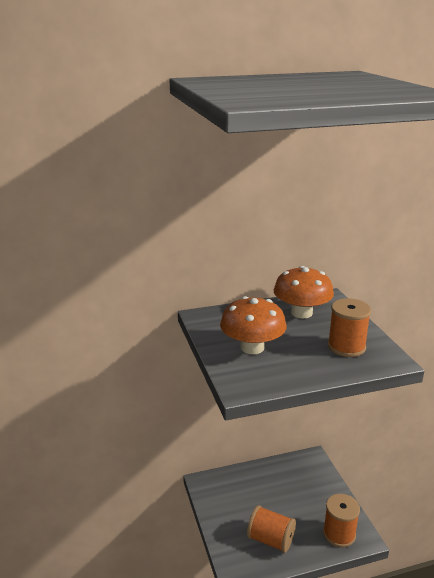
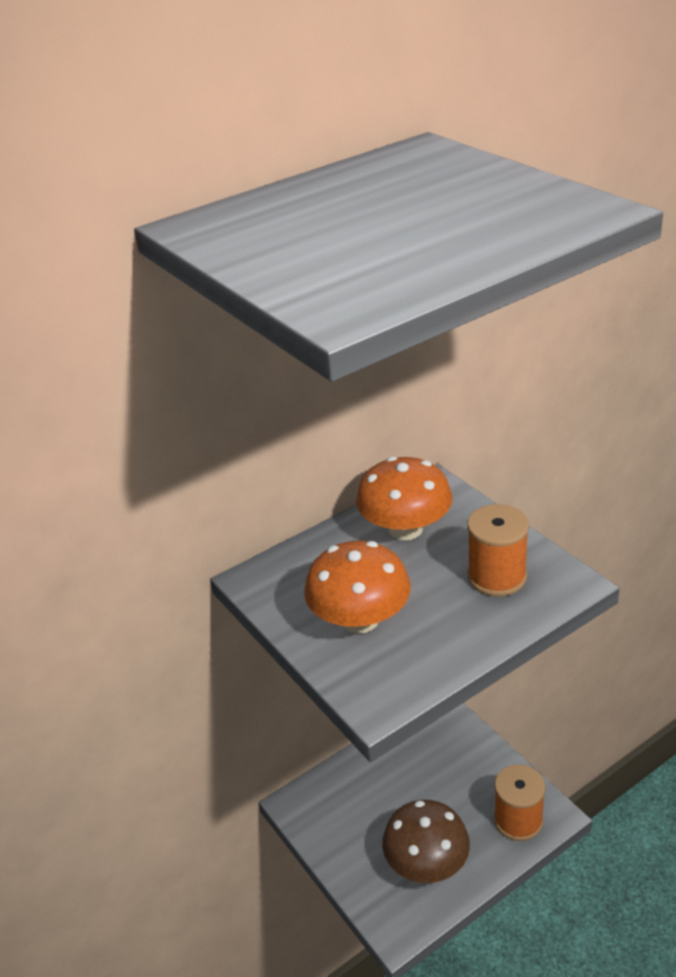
camera: 15 degrees left, 10 degrees up
orange spool [247,505,296,553] -> brown mushroom [382,800,470,883]

